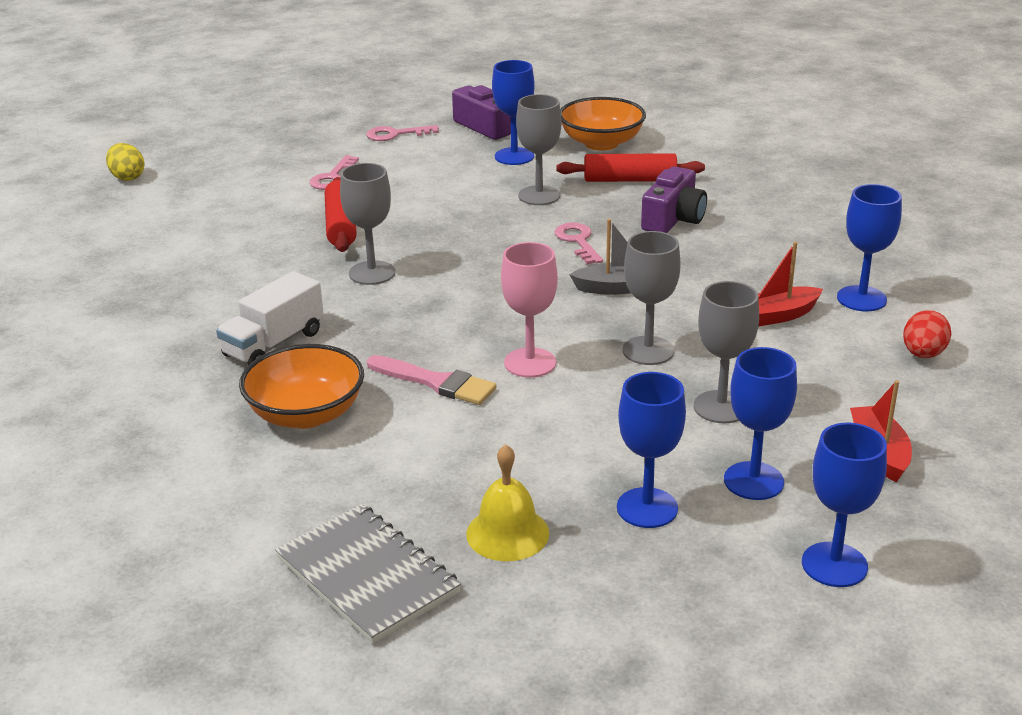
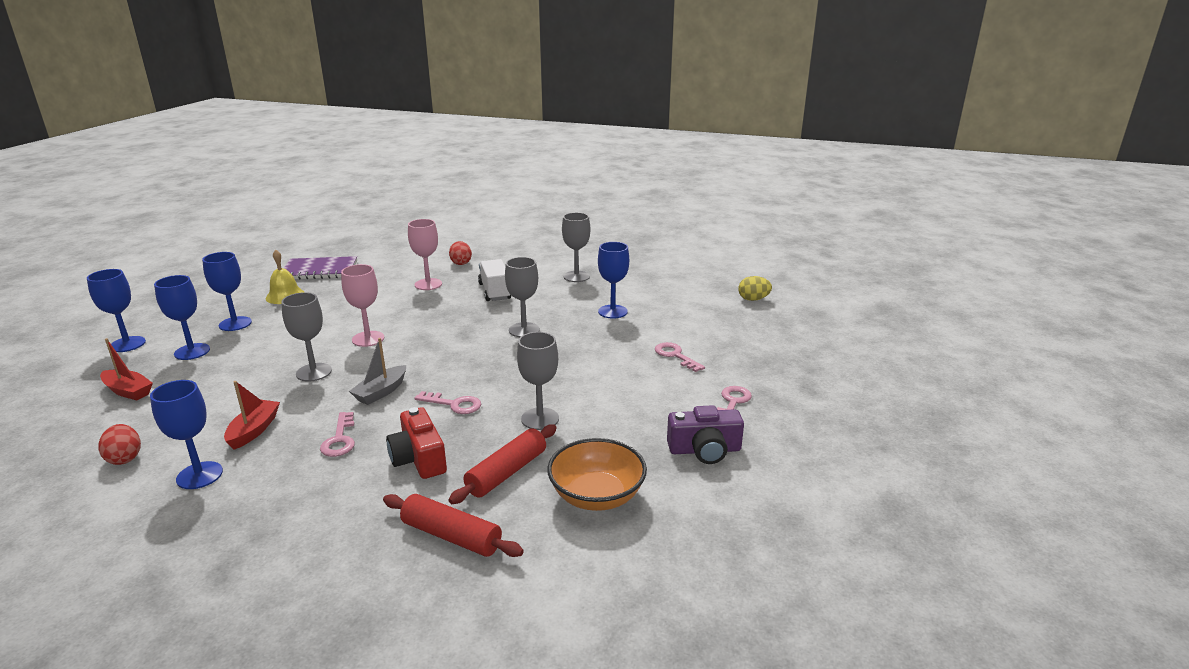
camera: 125 degrees right, 5 degrees down
orange bowl [239,344,364,429] -> pink goblet [408,219,442,290]
grey notebook [275,504,461,644] -> purple notebook [284,256,357,280]
red rolling pin [325,177,357,252] -> red rolling pin moved to [383,494,524,557]
pink brush [367,355,496,405] -> none
blue goblet [492,60,535,165] -> blue goblet moved to [598,242,629,319]
purple camera [641,166,707,233] -> red camera [386,407,447,479]
grey goblet [694,281,759,423] -> grey goblet moved to [562,212,590,282]
none -> pink key [320,412,355,457]
none -> red egg [449,241,472,265]

